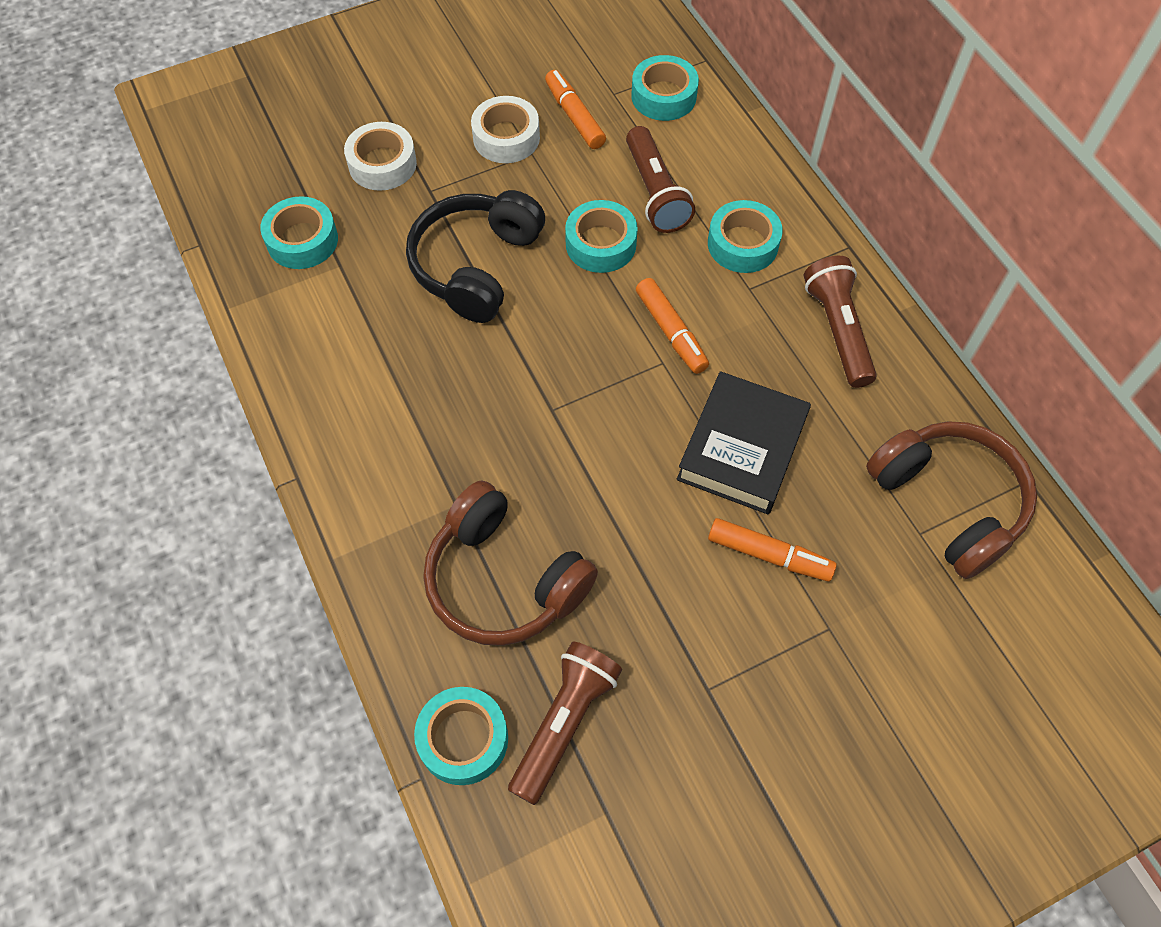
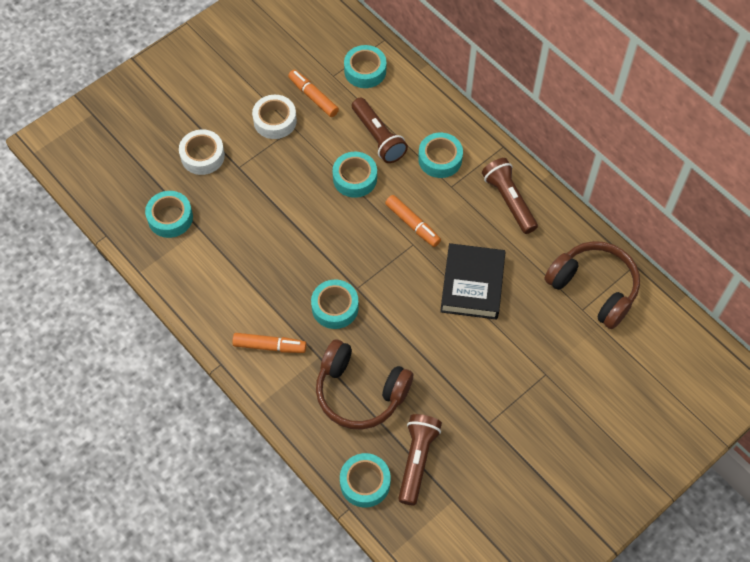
camera: 15 degrees left, 0 degrees up
black headphones [406,190,545,323] -> none
orange marker [708,518,837,582] -> orange marker moved to [232,333,306,353]
none -> turquoise tape [311,279,359,329]

